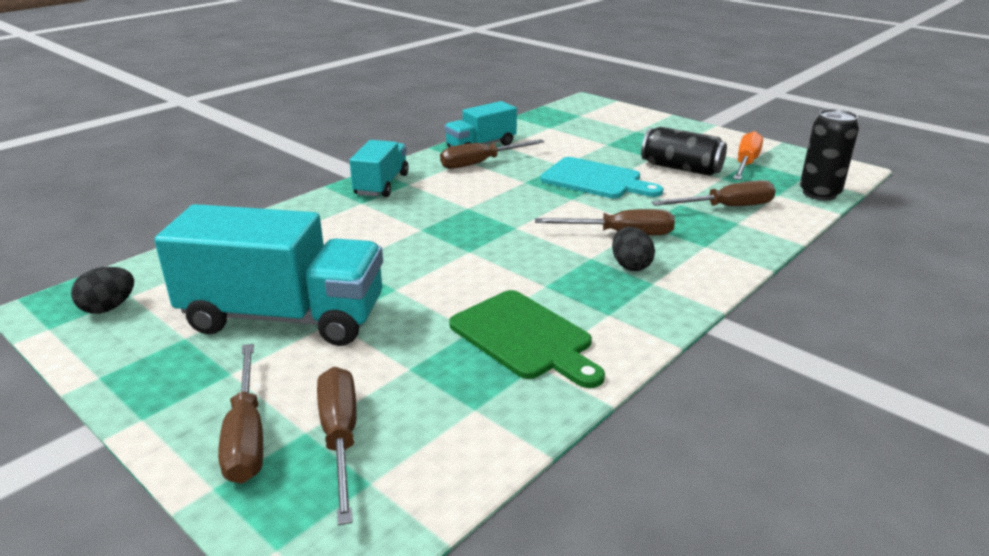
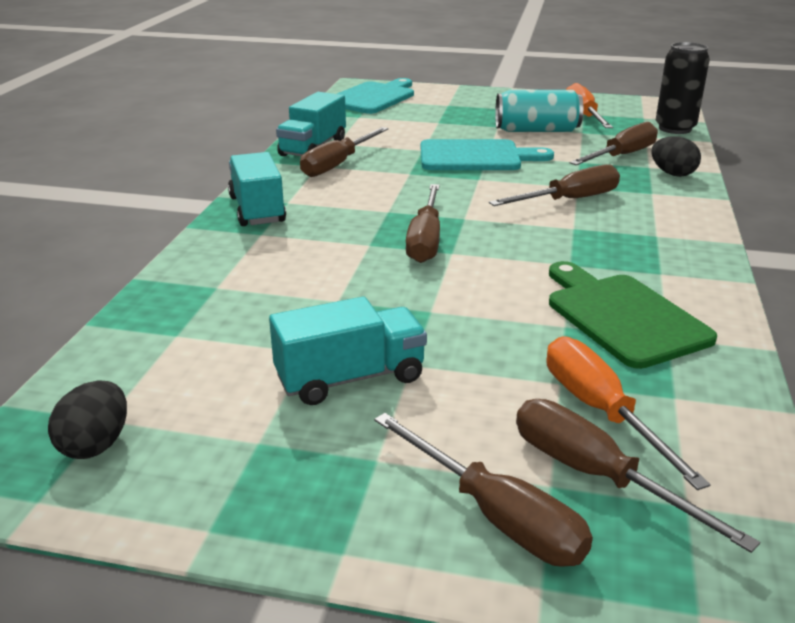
camera: 30 degrees left, 0 degrees up
turquoise truck [154,204,383,346] -> turquoise truck [269,297,427,405], size x0.56
green cutting board [449,290,605,388] -> green cutting board turned 135 degrees counterclockwise [549,261,717,369]
black egg [612,227,655,271] -> black egg moved to [651,136,701,177]
black can [641,127,727,176] -> turquoise can [495,90,583,132]
none -> turquoise cutting board [337,78,414,114]
none -> brown screwdriver [406,184,440,263]
none -> orange screwdriver [546,336,711,490]

